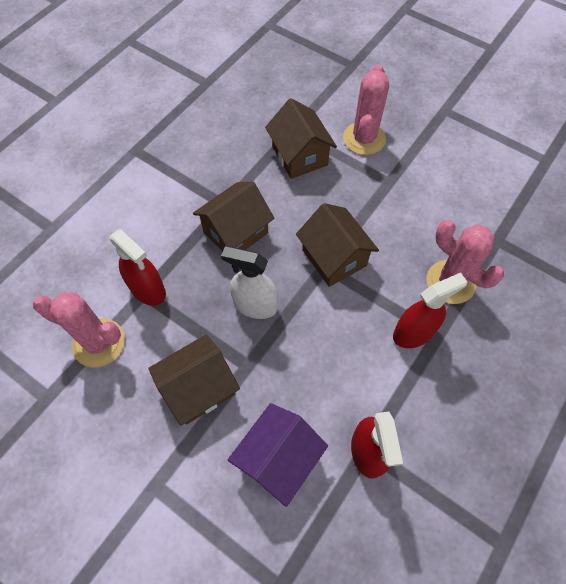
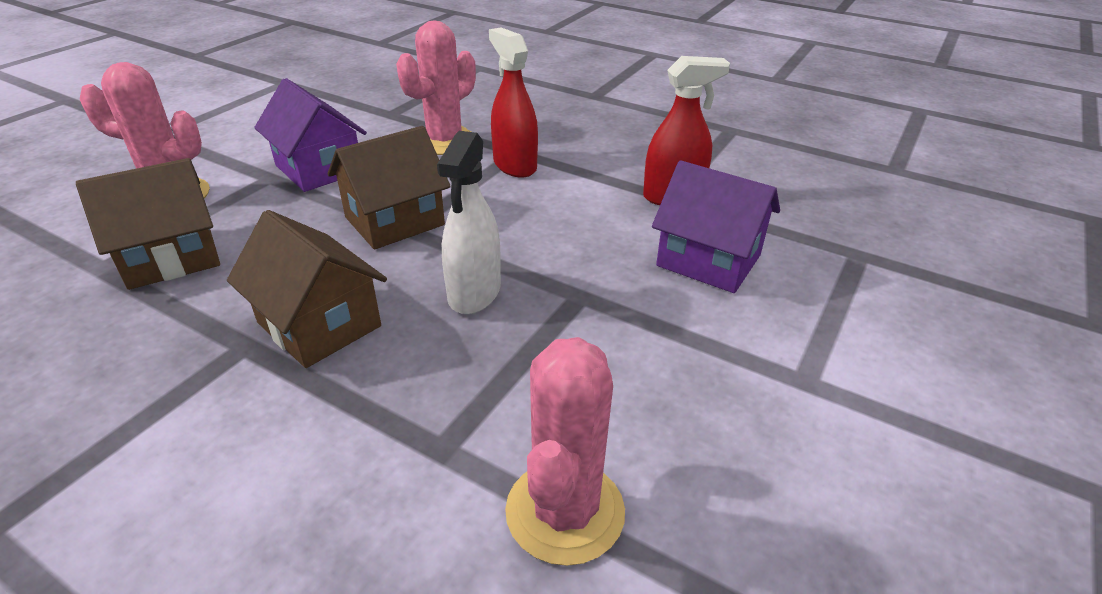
camera: 95 degrees left, 25 degrees down
red spray bottle [109,229,166,306] -> none
brown house [148,335,240,426] -> none
none -> purple house [254,78,367,192]

